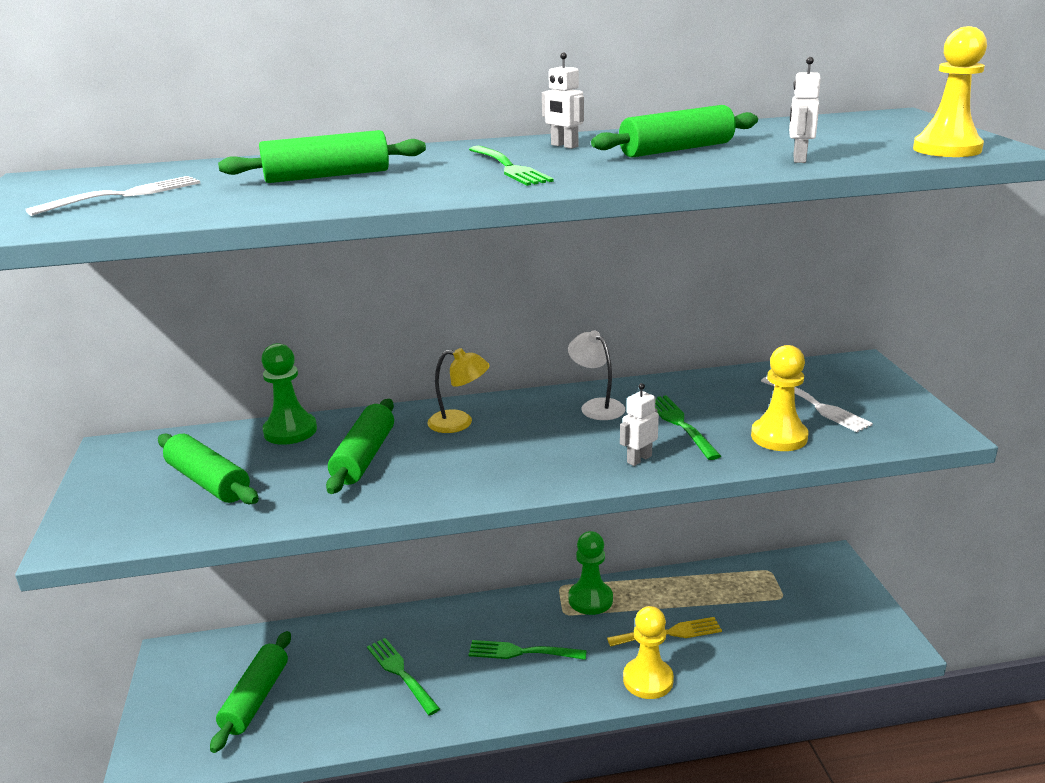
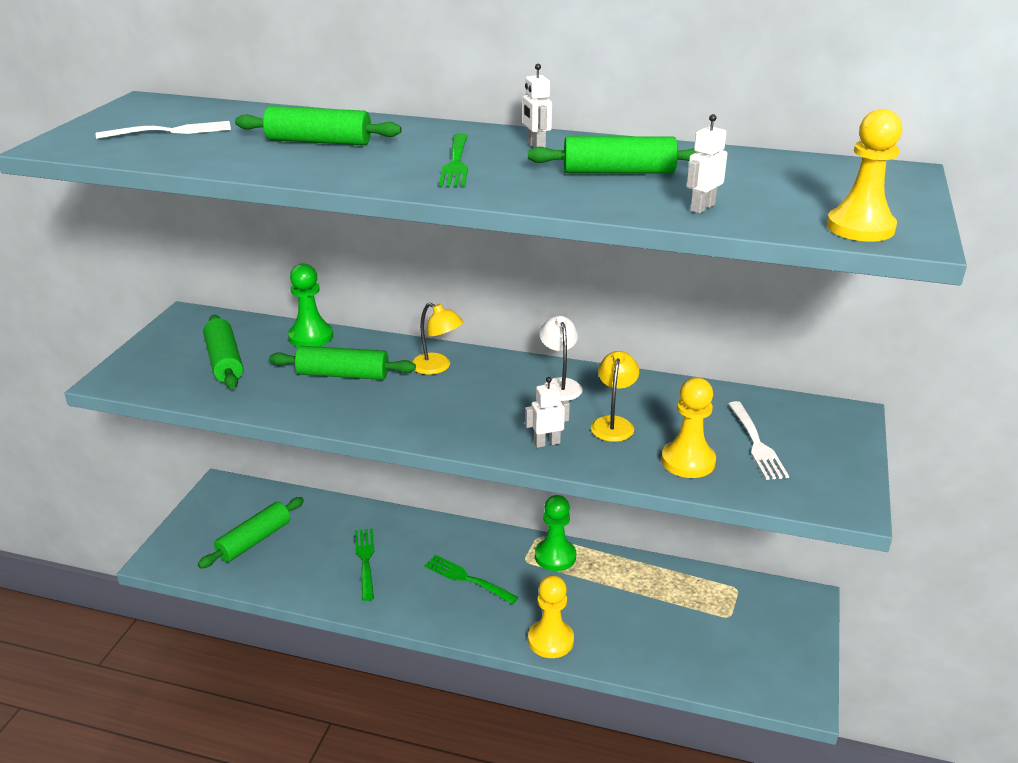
camera: 25 degrees right, 5 degrees up
green rolling pin [326,399,394,494] -> green rolling pin turned 60 degrees clockwise [269,346,416,380]
yellow fork [607,617,722,647] -> none
green fork [655,395,721,460] -> yellow lamp [591,351,639,442]

